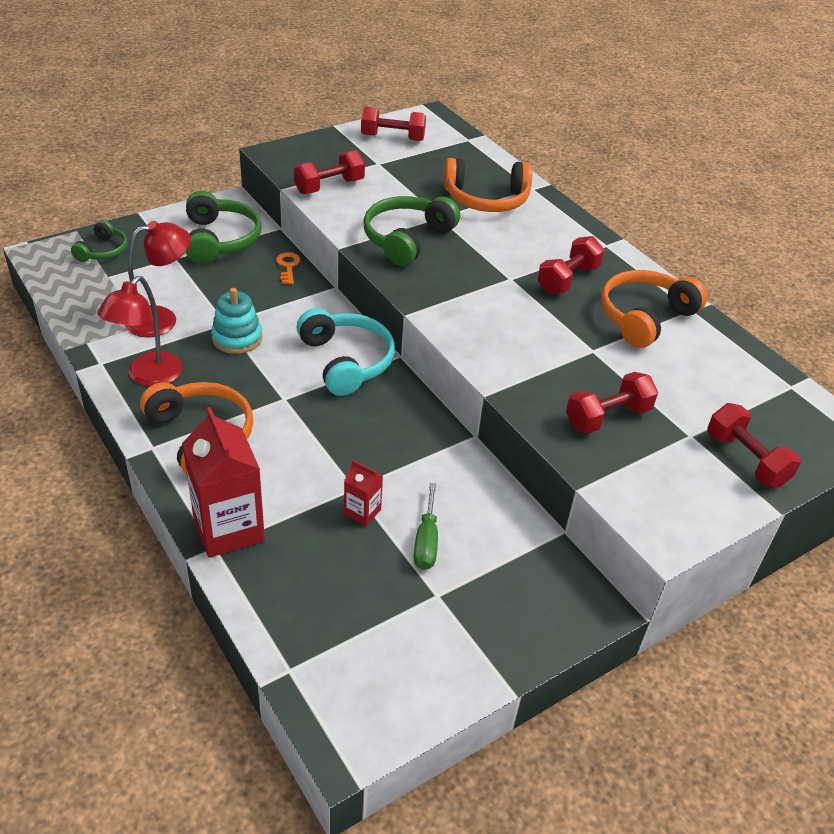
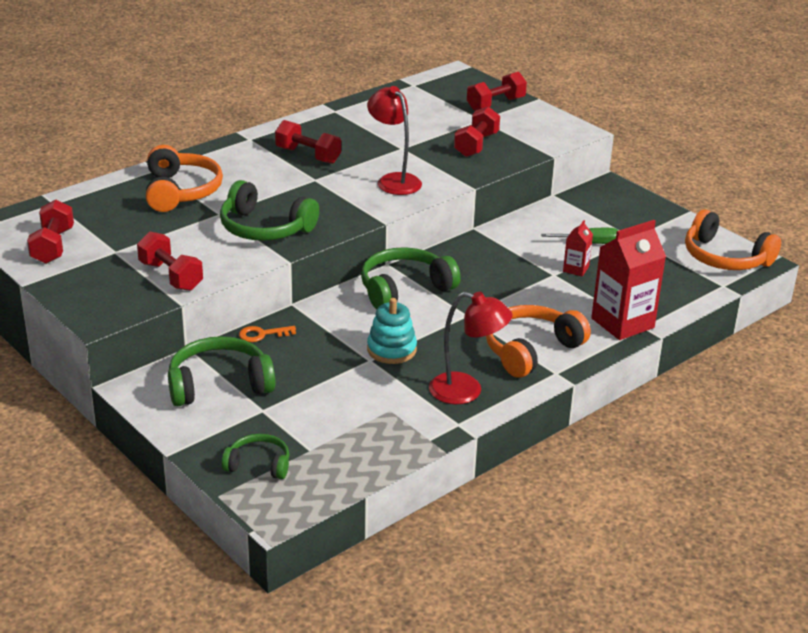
camera: 95 degrees left, 10 degrees down
red lamp [125,221,191,337] -> red lamp moved to [367,86,422,195]
turquoise headphones [297,308,395,396] -> green headphones [361,247,461,309]
red dumbbell [566,372,658,433] -> red dumbbell turned 60 degrees clockwise [454,106,500,157]
orange headphones [601,270,708,348] -> orange headphones moved to [685,209,781,270]

